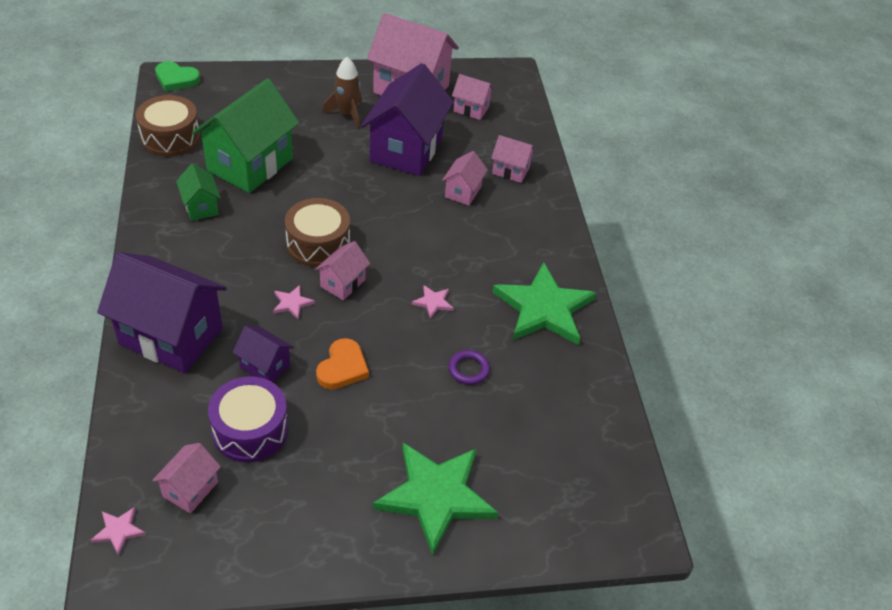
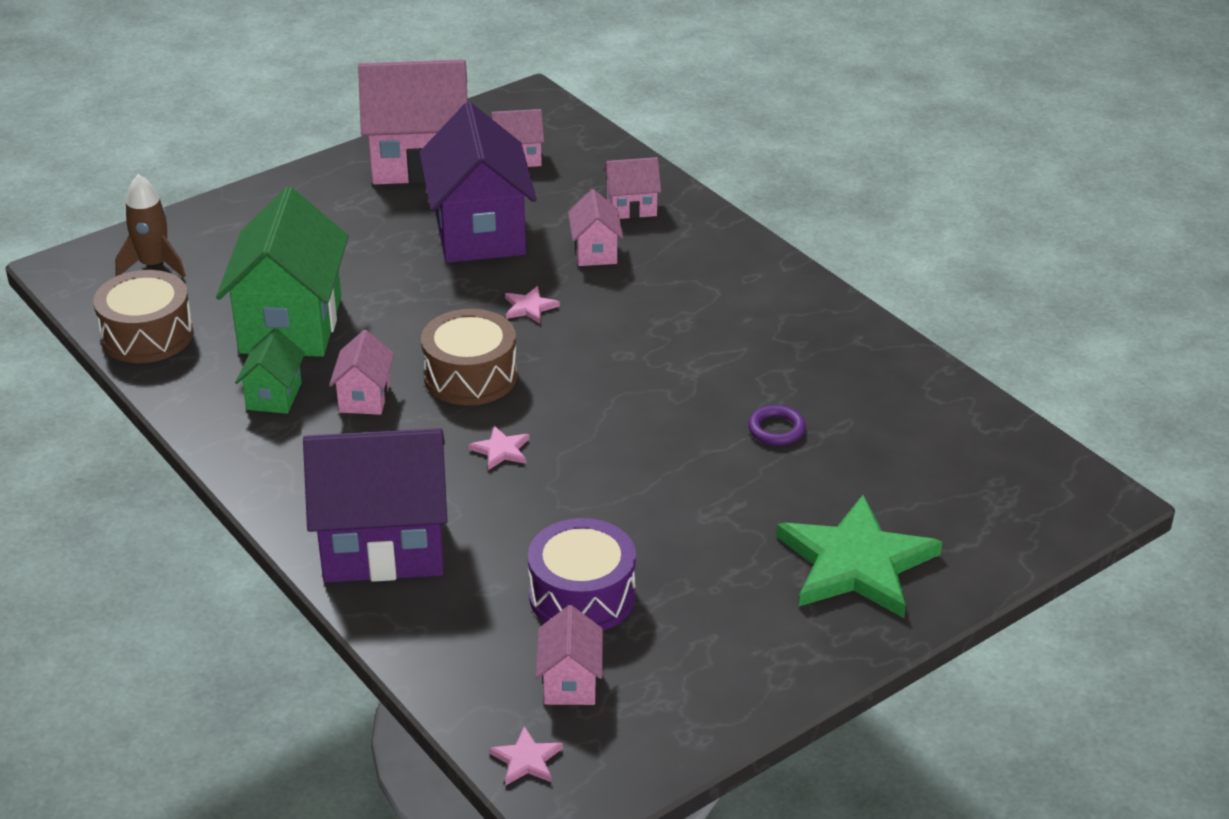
camera: 25 degrees left, 10 degrees down
green heart [155,61,201,92] -> none
green house [176,164,221,221] -> green house turned 60 degrees clockwise [235,328,305,414]
purple house [232,326,294,382] -> none
pink house [315,241,370,300] -> pink house moved to [329,330,394,415]
orange heart [316,338,369,390] -> none
brown rocket [322,57,362,129] -> brown rocket moved to [115,174,186,278]
pink star [412,285,454,319] -> pink star moved to [505,286,560,324]
green star [492,262,596,345] -> none

